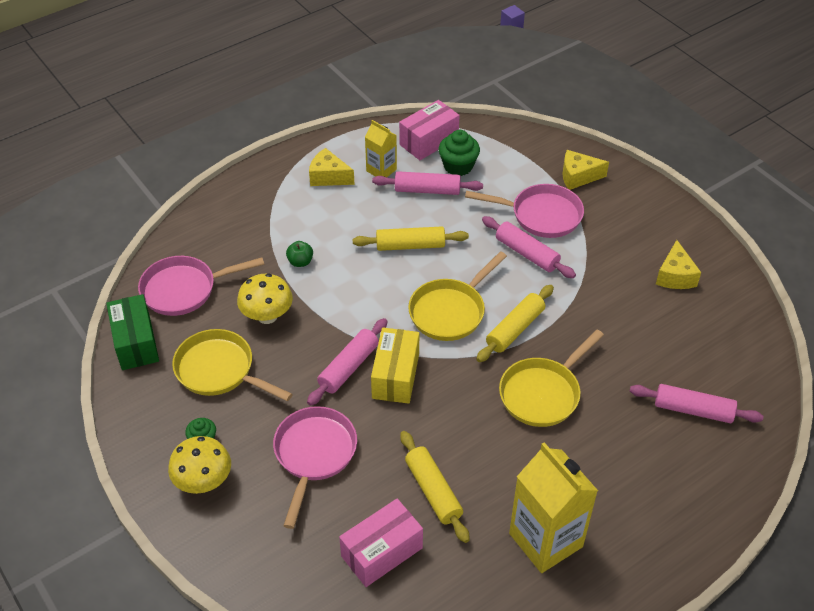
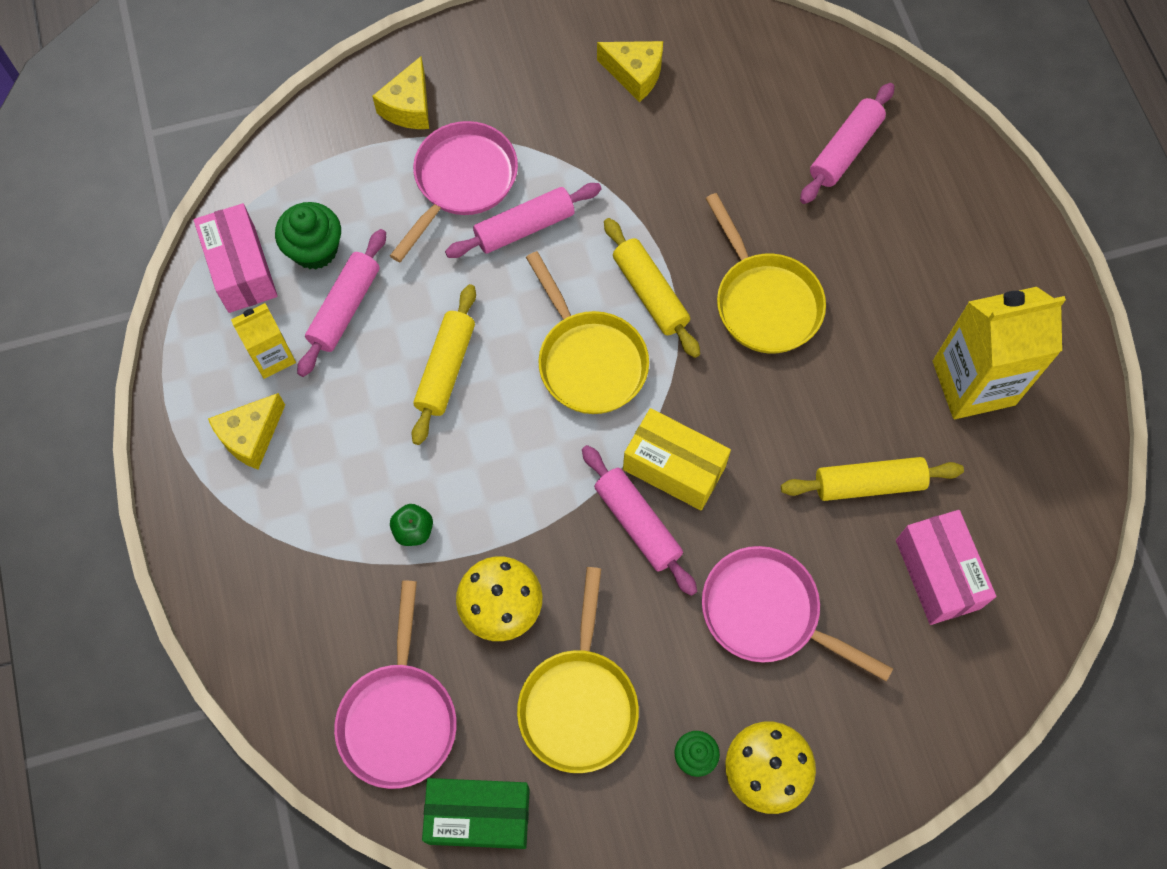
camera: 70 degrees left, 20 degrees up
yellow pan [172,329,293,401] -> yellow pan turned 45 degrees counterclockwise [517,567,639,773]

